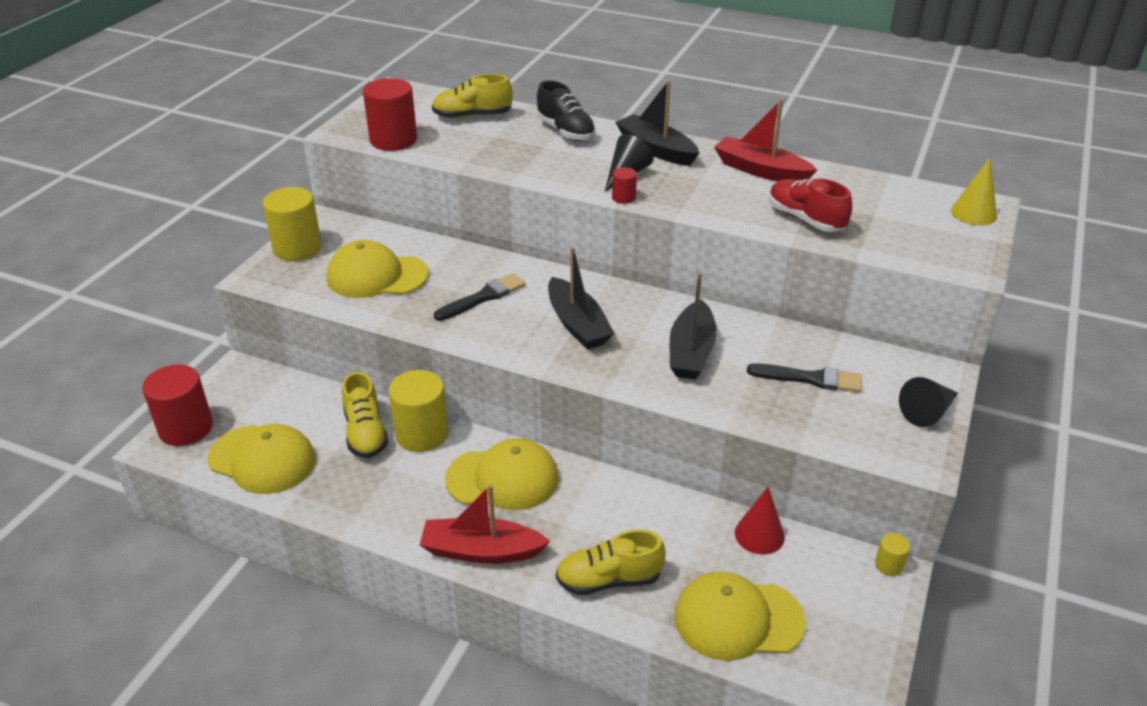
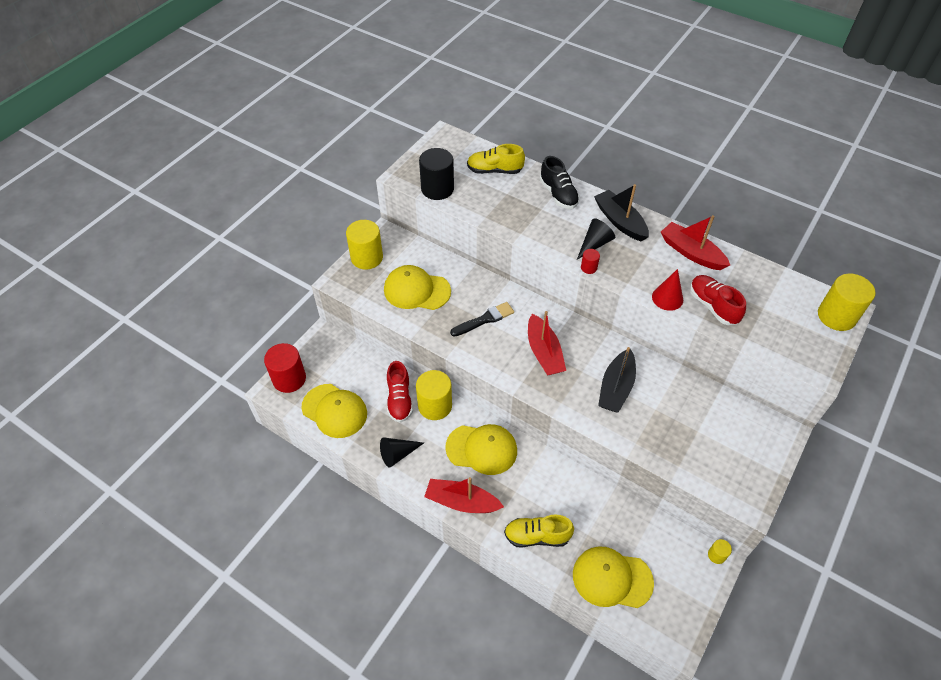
camera: 10 degrees right, 15 degrees up
yellow shoe [342,372,388,458] -> red shoe [387,361,413,423]
red cylinder [363,78,417,151] -> black cylinder [419,148,454,200]
black boat [548,247,615,350] -> red boat [528,311,566,376]
red cone [735,487,785,554] -> red cone moved to [652,269,683,311]
black brush [747,363,862,393] -> none
black cone [899,377,958,427] -> black cone moved to [380,437,424,467]
yellow cone [951,157,997,225] -> yellow cylinder [818,274,876,331]

